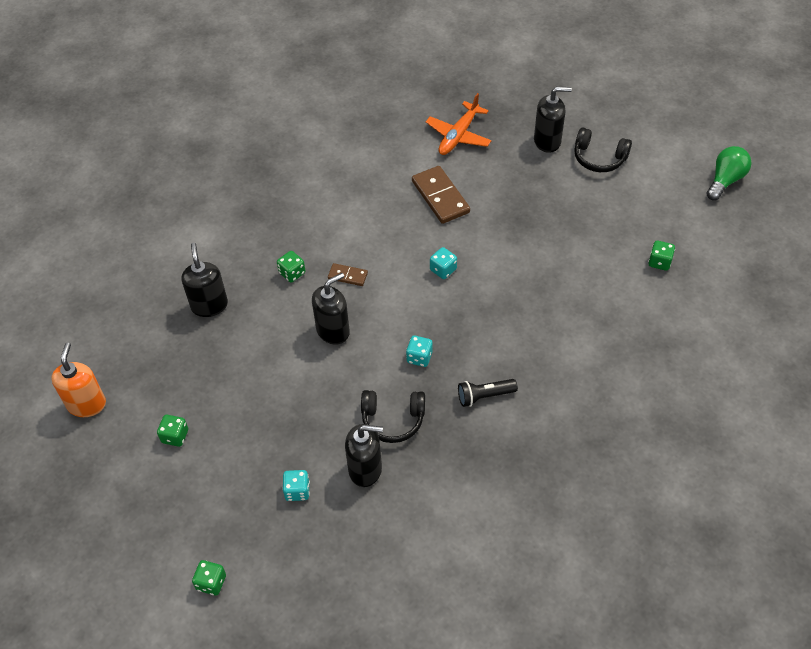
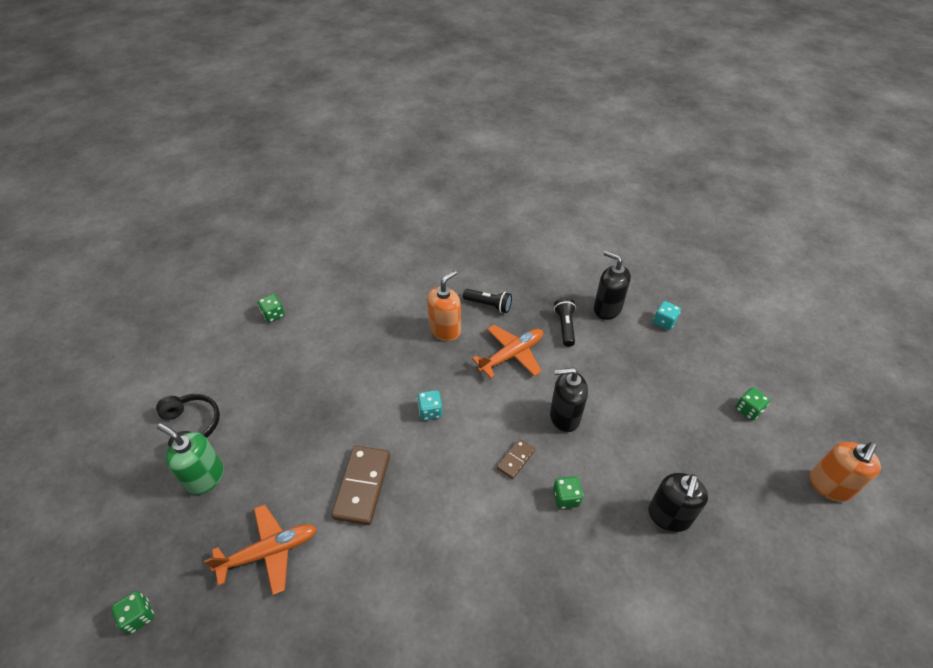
camera: 145 degrees left, 5 degrees down
green dice [192,560,226,596] -> green dice moved to [111,591,154,634]
brown domino [328,263,368,286] -> brown domino turned 75 degrees clockwise [497,439,535,479]
black headphones [361,390,425,443] -> black flashlight [554,298,576,347]
turquoise dice [406,336,433,367] -> orange plane [472,325,543,378]
black soap dispenser [534,87,572,153] -> green soap dispenser [157,423,224,495]
green light bulb [706,146,751,200] -> none
none -> orange soap dispenser [427,270,461,341]

